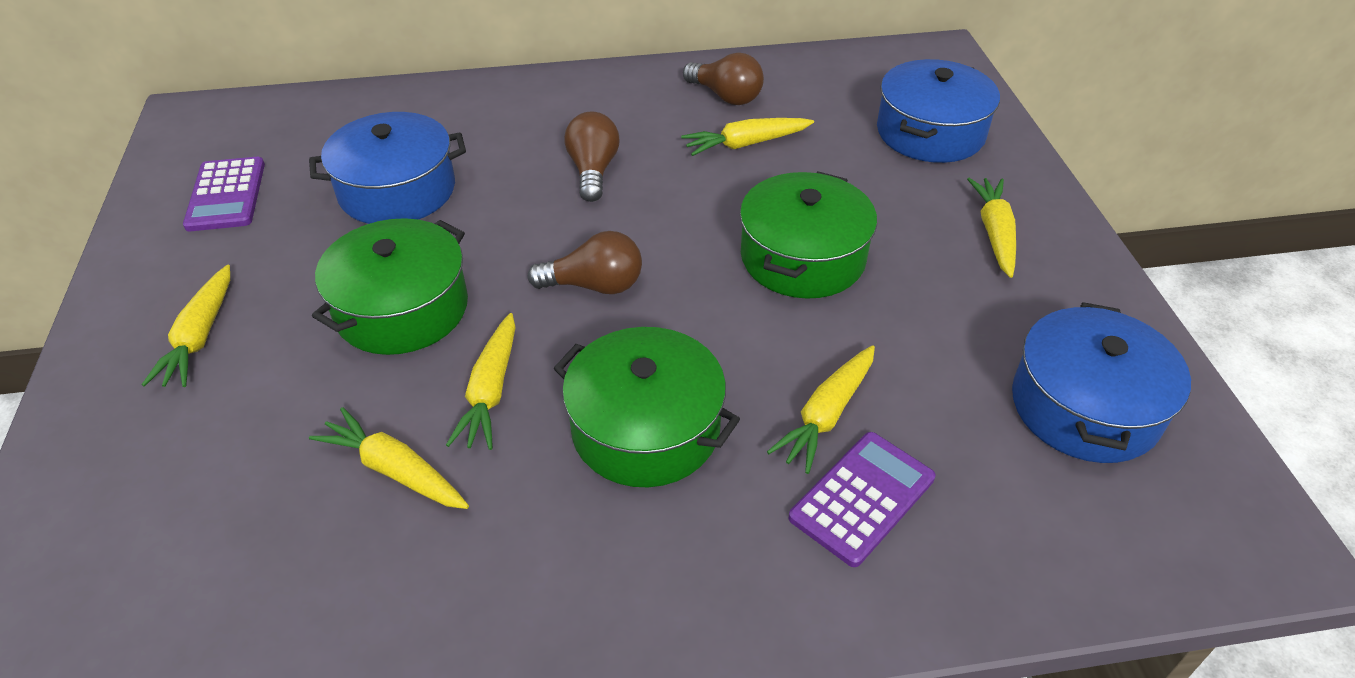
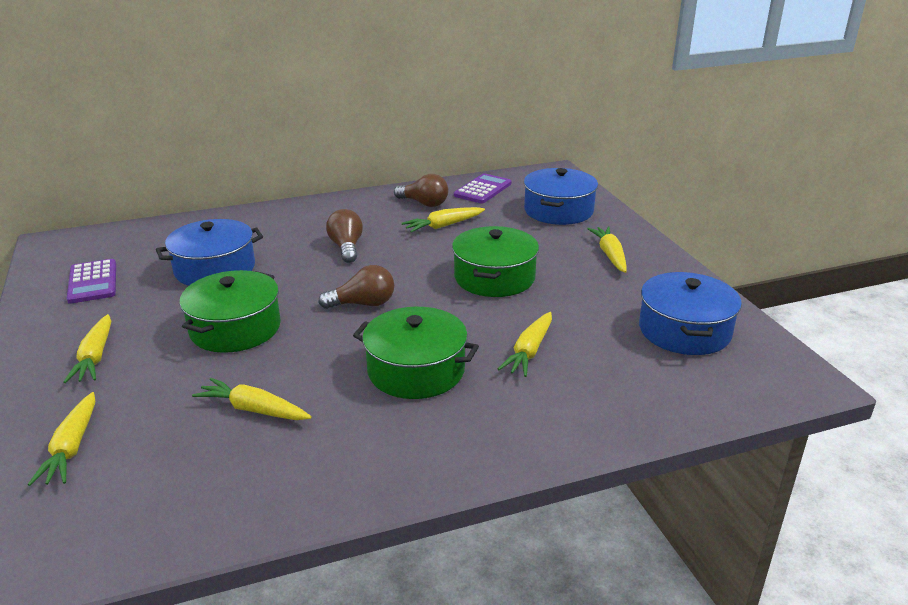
camera: 10 degrees left, 15 degrees down
yellow carrot [446,313,516,450] -> yellow carrot moved to [28,392,95,486]
purple calculator [789,432,936,567] -> purple calculator moved to [454,173,511,204]

